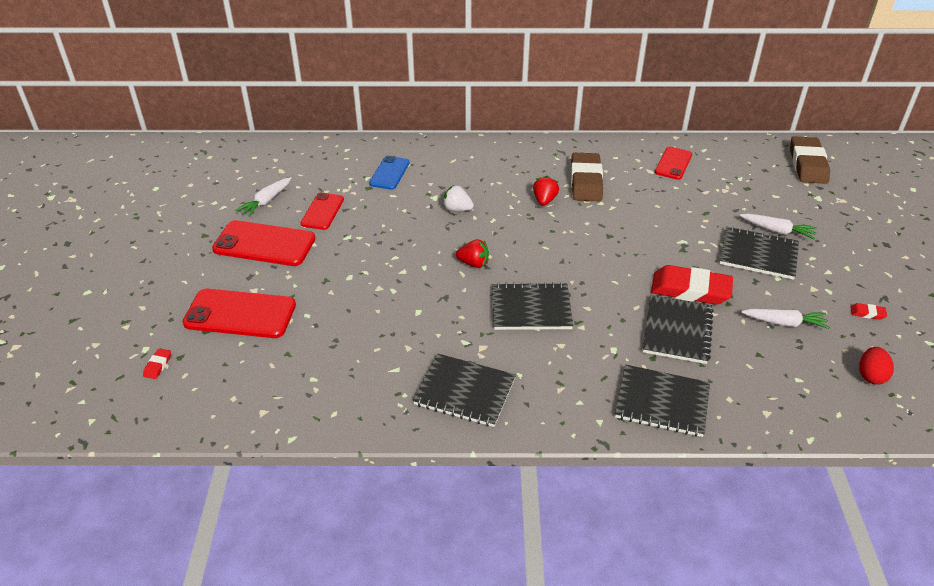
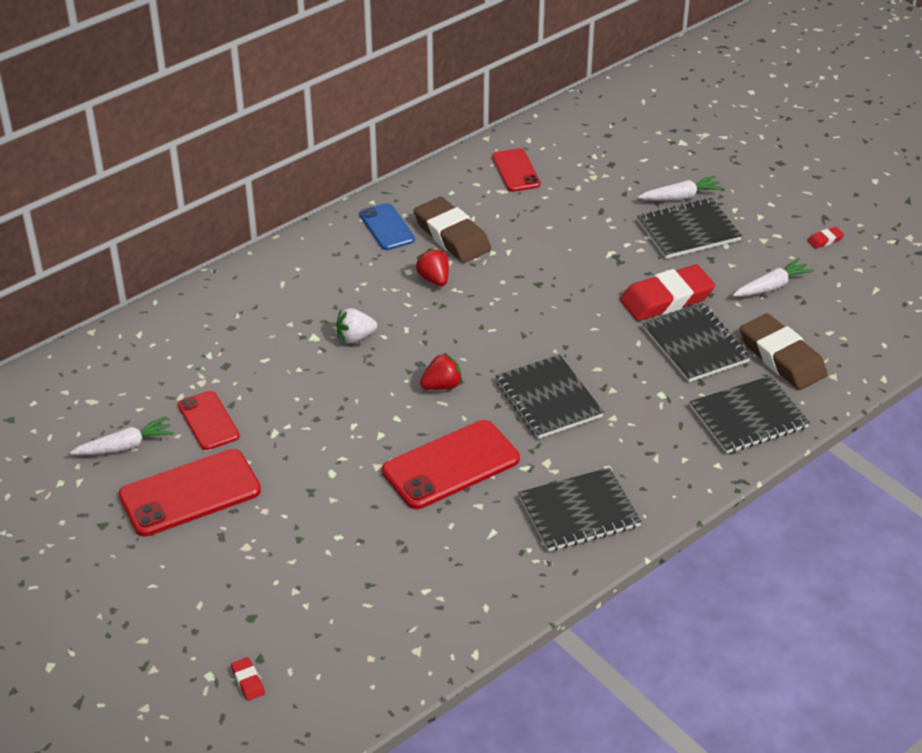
camera: 40 degrees left, 0 degrees up
red phone [182,289,296,338] -> red phone moved to [382,420,520,509]
white carrot [235,177,291,217] -> white carrot turned 105 degrees counterclockwise [70,416,174,455]
blue phone [369,156,410,190] -> blue phone moved to [359,203,415,250]
black notebook [492,282,573,330] -> black notebook turned 75 degrees counterclockwise [495,355,604,439]
brown eraser [790,136,830,184] -> brown eraser moved to [740,314,828,390]
red egg [859,347,894,385] -> none

